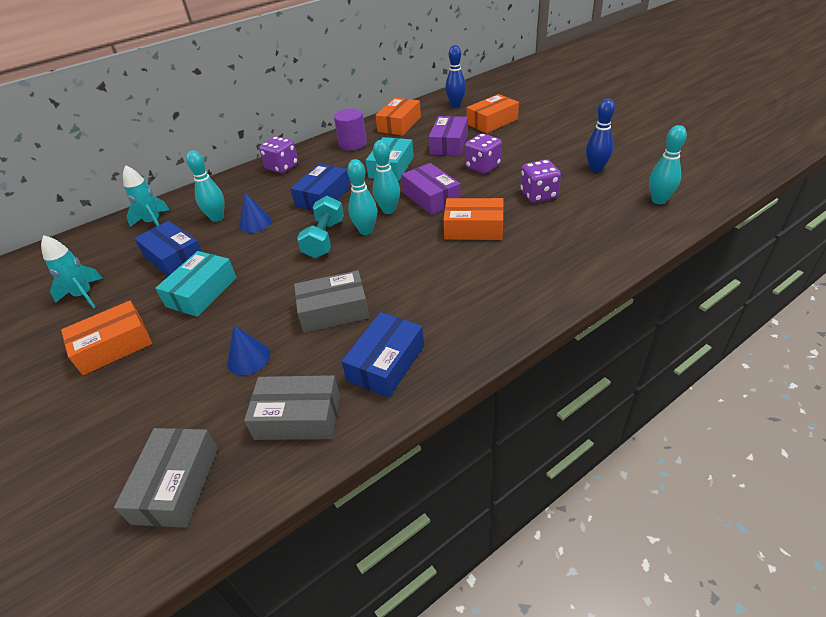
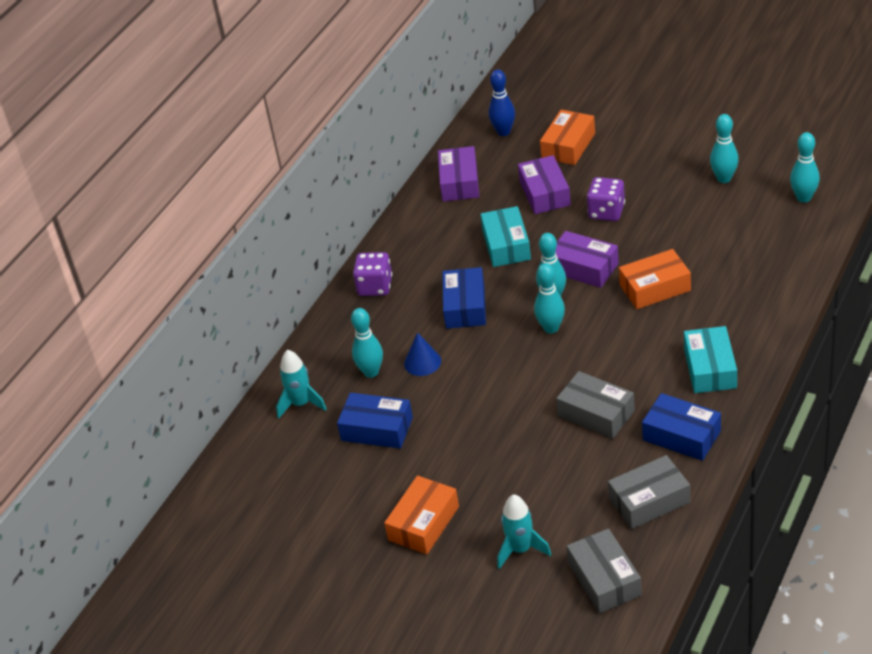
camera: 25 degrees left, 0 degrees up
turquoise rocket [41,235,103,308] -> turquoise rocket moved to [498,494,551,569]
turquoise box [155,251,237,317] -> turquoise box moved to [684,326,737,393]
blue cone [227,325,270,375] -> none
grey box [294,270,369,333] -> grey box turned 75 degrees clockwise [556,371,635,439]
turquoise dumbbell [297,196,344,258] -> none
purple cylinder [334,108,367,150] -> none
blue box [341,312,424,398] -> blue box turned 60 degrees counterclockwise [642,393,721,461]
orange box [375,98,421,136] -> purple box [438,146,479,202]
purple dice [520,159,561,203] -> none
blue bowling pin [586,99,615,173] -> turquoise bowling pin [710,114,739,183]

